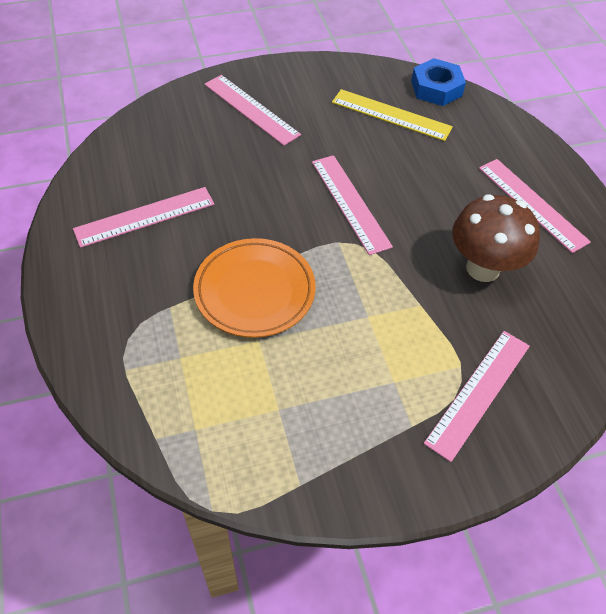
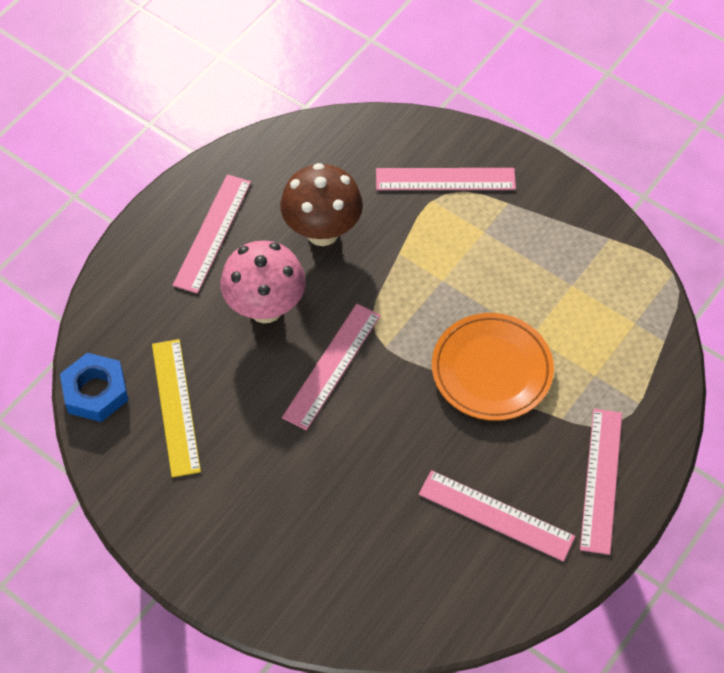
camera: 125 degrees left, 5 degrees up
pink ruler [204,75,301,146] -> pink ruler moved to [580,409,622,555]
none -> pink mushroom [220,241,306,323]

